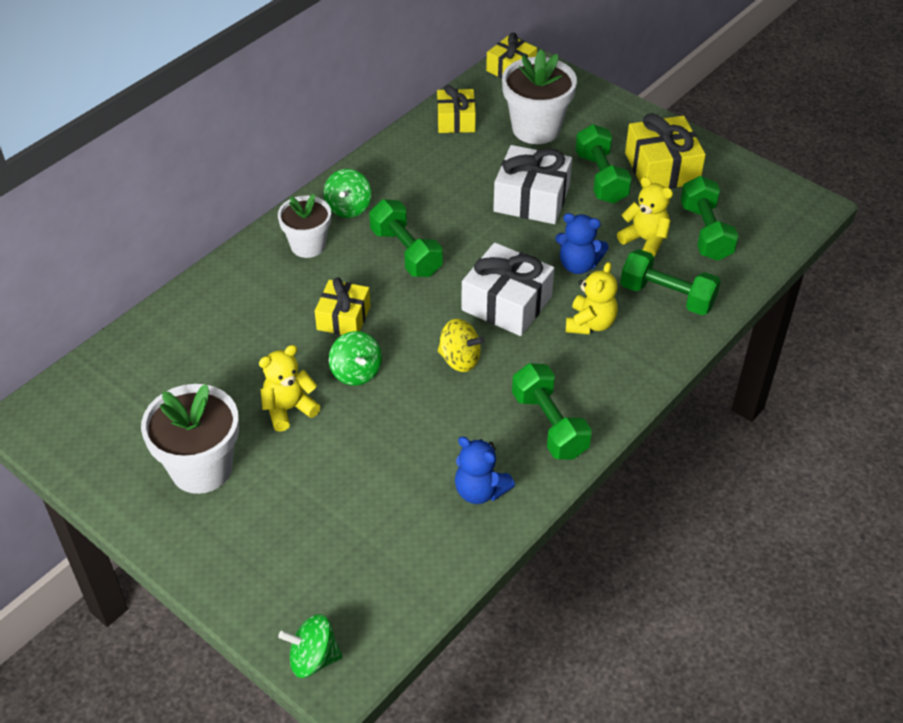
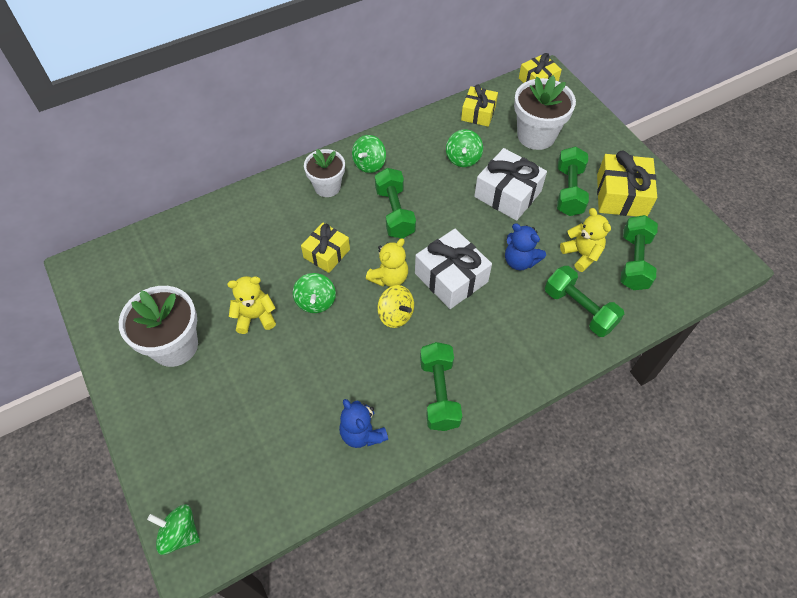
camera: 20 degrees right, 10 degrees up
yellow teddy bear [566,262,618,334] -> yellow teddy bear moved to [366,238,408,287]
none -> green spinning top [446,130,483,167]

